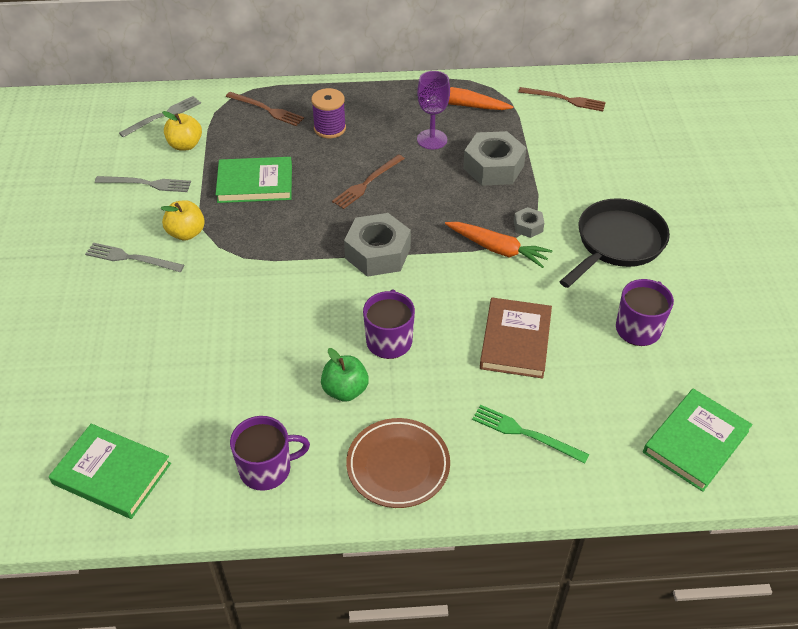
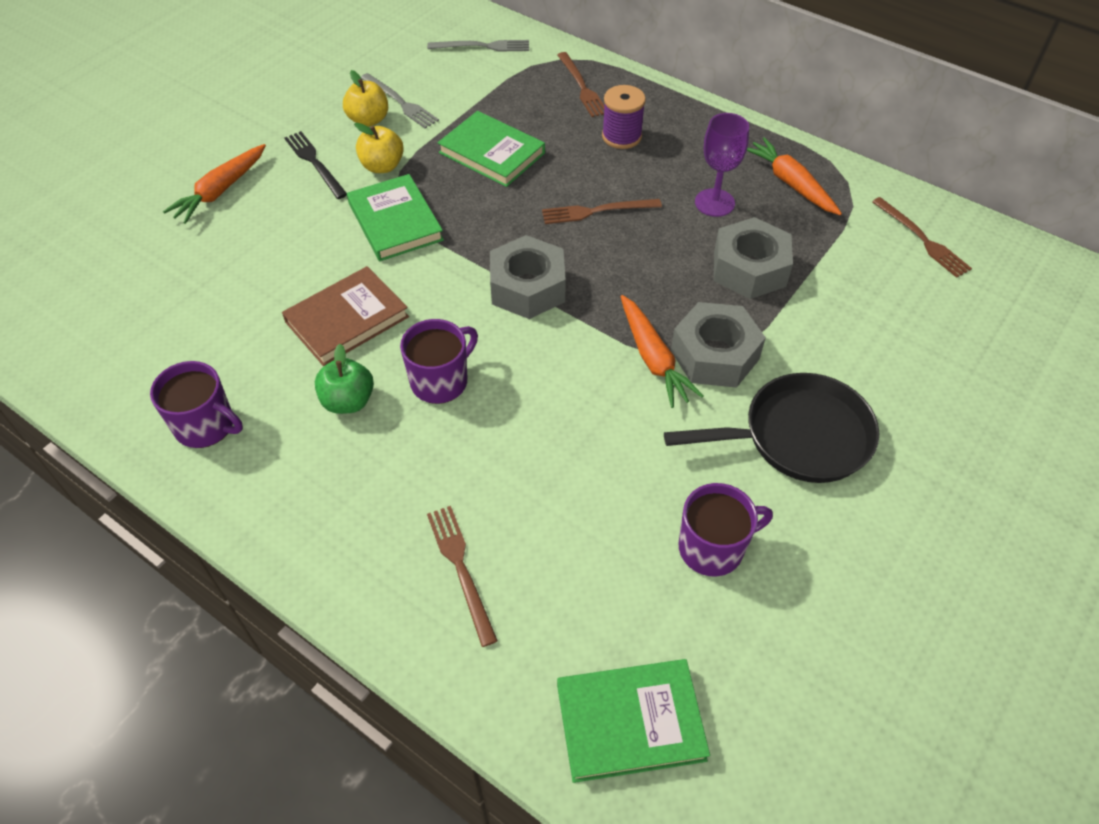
camera: 40 degrees right, 5 degrees up
green book [49,424,171,519] -> green book moved to [347,174,444,261]
grey fork [85,243,184,272] -> black fork [284,131,347,199]
yellow apple [162,111,202,151] -> yellow apple moved to [343,70,388,127]
brown plate [346,418,450,508] -> none
green fork [472,405,589,463] -> brown fork [427,506,498,647]
brown book [480,298,552,379] -> brown book moved to [282,266,409,366]
grey nut [514,207,544,238] -> grey nut [671,302,766,388], size x2.06
none -> orange carrot [163,144,266,224]

